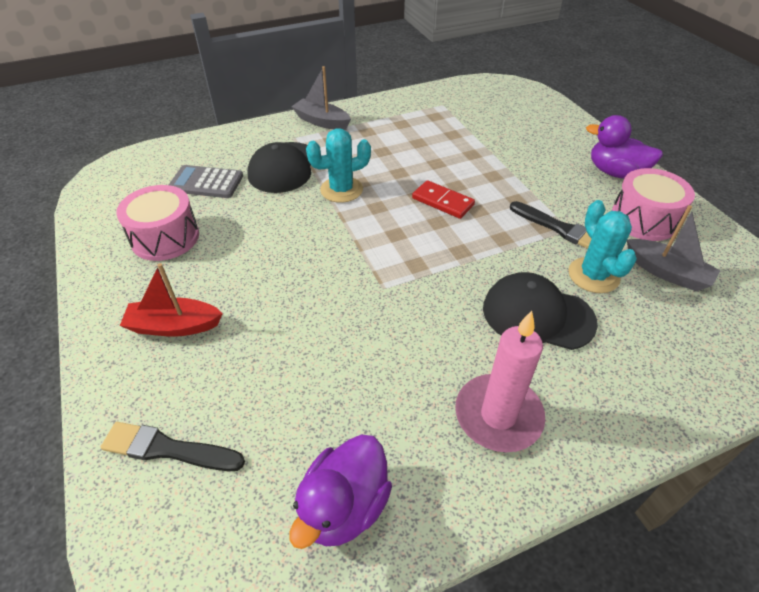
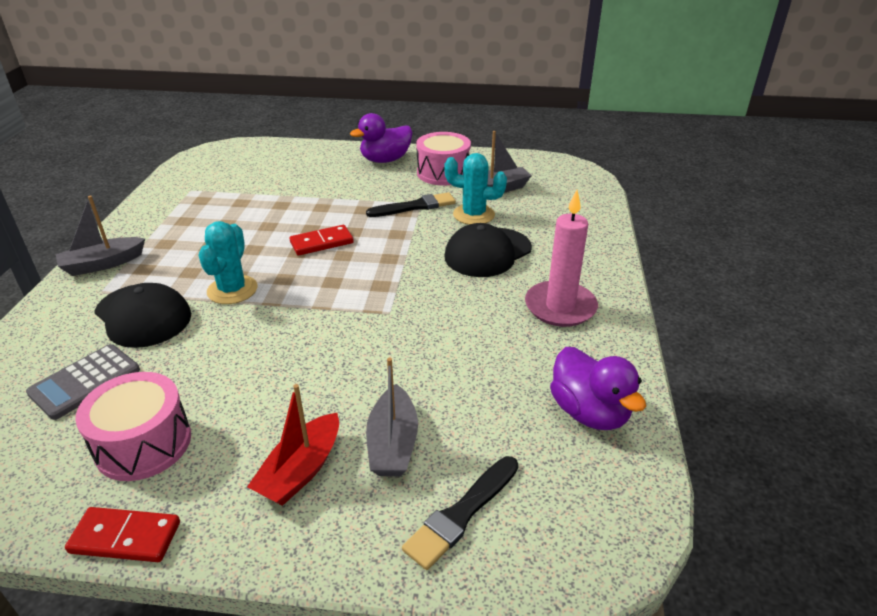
camera: 60 degrees left, 10 degrees down
none -> red domino [65,507,180,562]
none -> grey boat [366,358,418,476]

